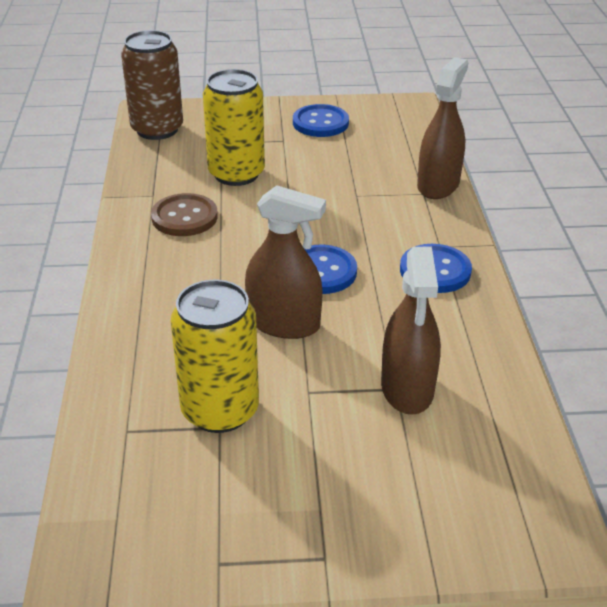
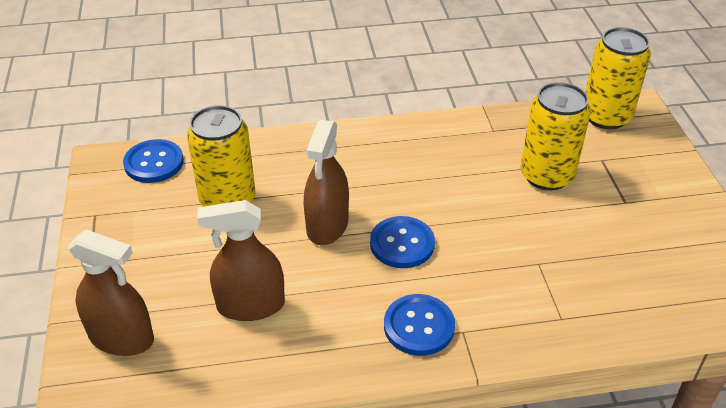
camera: 85 degrees right, 5 degrees up
brown can [121,30,183,140] -> yellow can [585,27,651,129]
brown button [151,193,218,236] -> none
blue button [293,104,349,137] -> blue button moved to [123,139,184,183]
brown spray bottle [417,57,468,199] -> brown spray bottle moved to [68,229,154,356]

